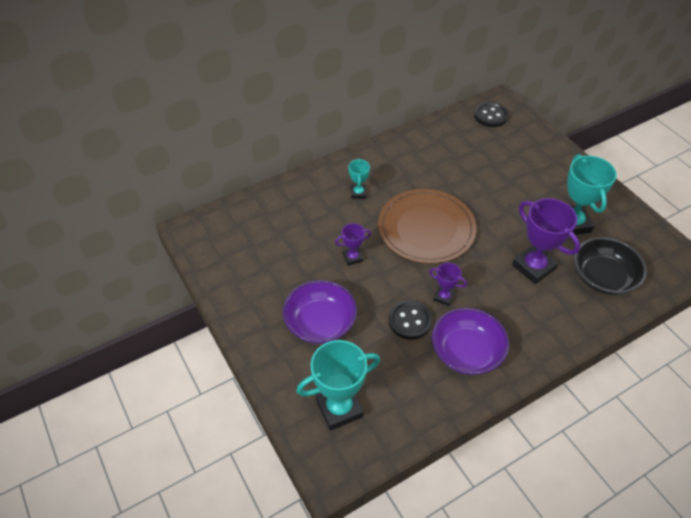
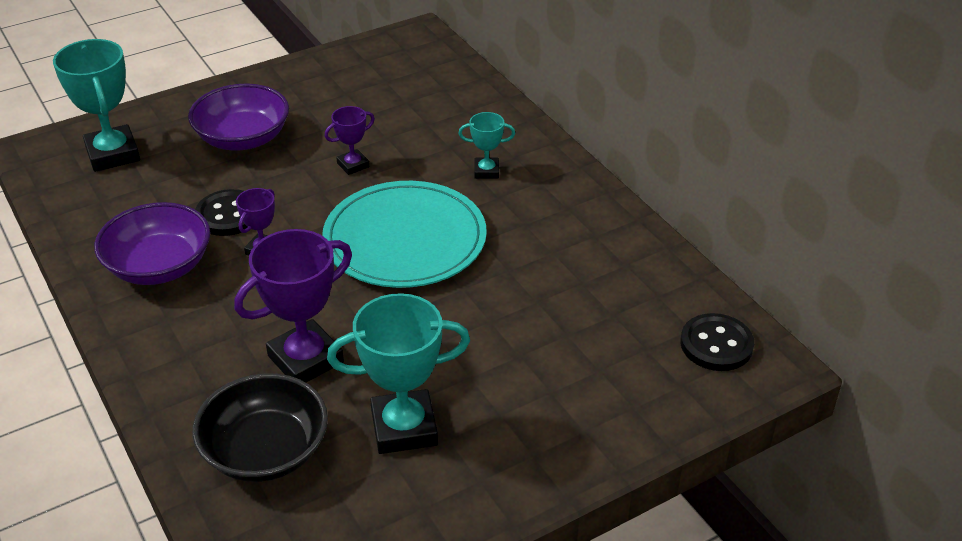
camera: 90 degrees right, 10 degrees down
purple trophy [335,223,371,266] -> purple trophy turned 75 degrees clockwise [325,106,375,175]
brown plate [378,189,476,264] -> turquoise plate [322,181,487,288]

